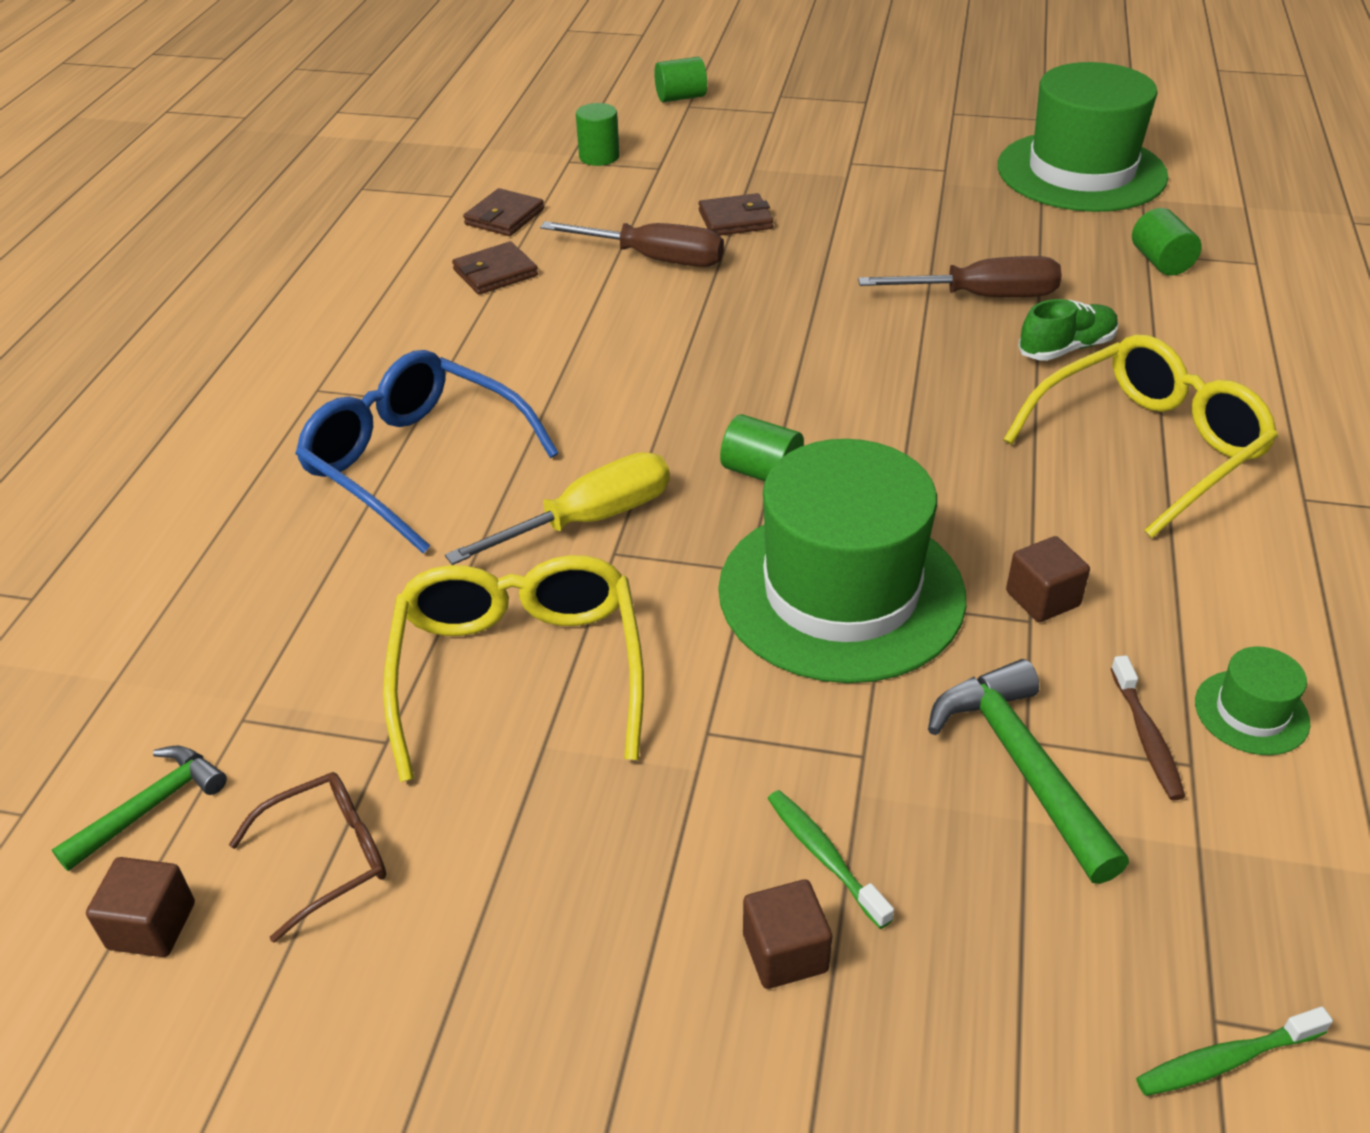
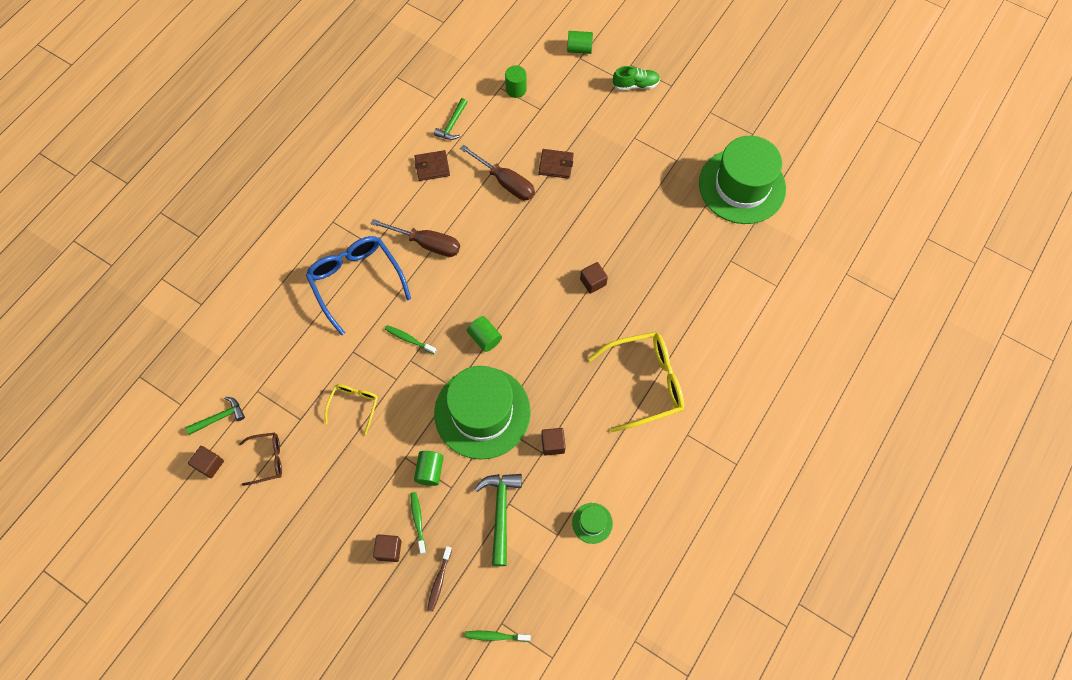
camera: 20 degrees right, 25 degrees up
yellow glasses [383,555,644,782] -> yellow glasses [325,384,378,435], size x0.53
yellow screwdriver [445,452,670,565] -> green toothbrush [385,325,437,354]
brown wallet [463,188,544,236] -> green hammer [434,98,467,140]
brown screwdriver [858,256,1062,297] -> brown screwdriver moved to [370,219,460,257]
green shoe [1018,299,1119,361] -> green shoe moved to [613,66,660,90]
brown toothbrush [1111,655,1185,800] -> brown toothbrush moved to [427,546,452,611]
green cylinder [1132,208,1202,276] -> green cylinder moved to [414,451,444,486]
none -> brown cube [580,262,608,294]

